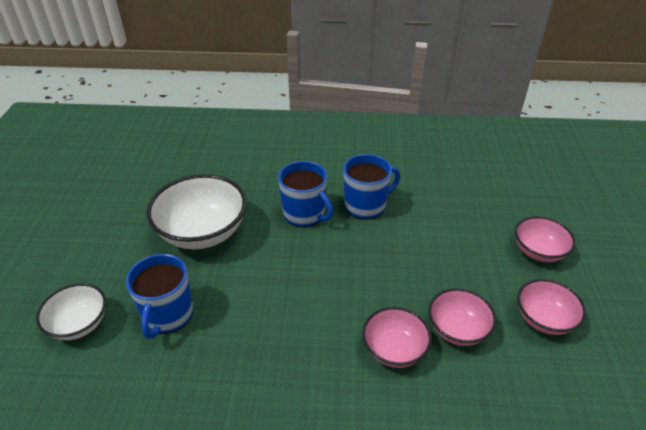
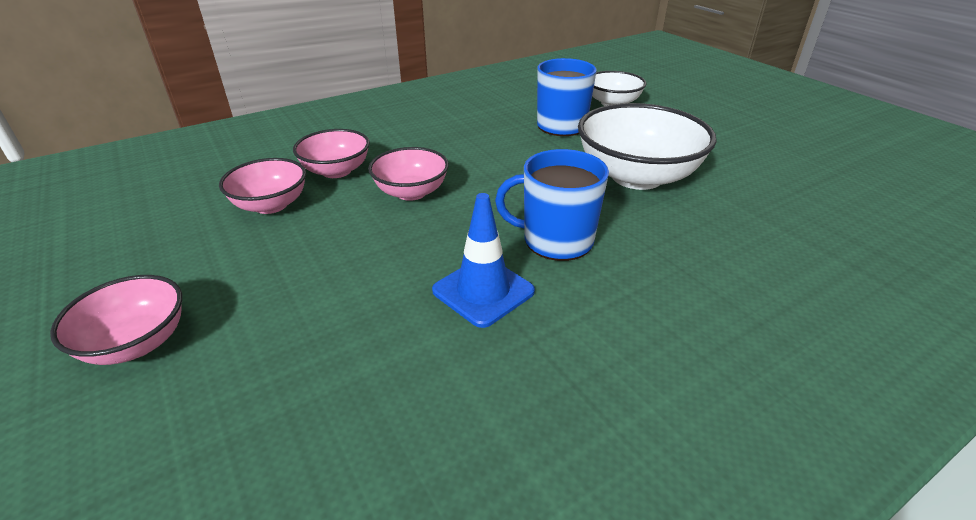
camera: 145 degrees right, 5 degrees down
blue mug [343,154,400,220] -> blue traffic cone [432,193,535,328]
pink bowl [517,279,586,335] -> pink bowl moved to [368,147,449,201]

